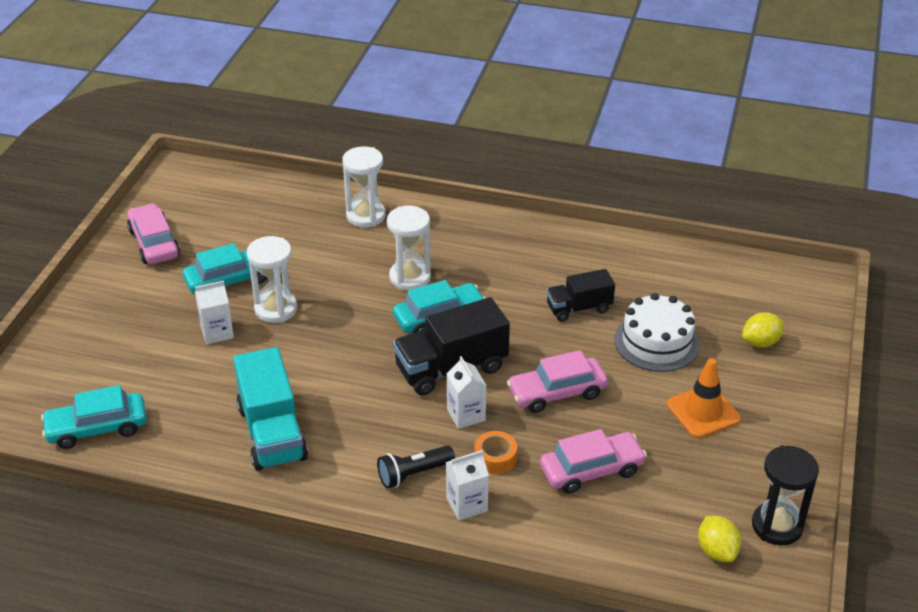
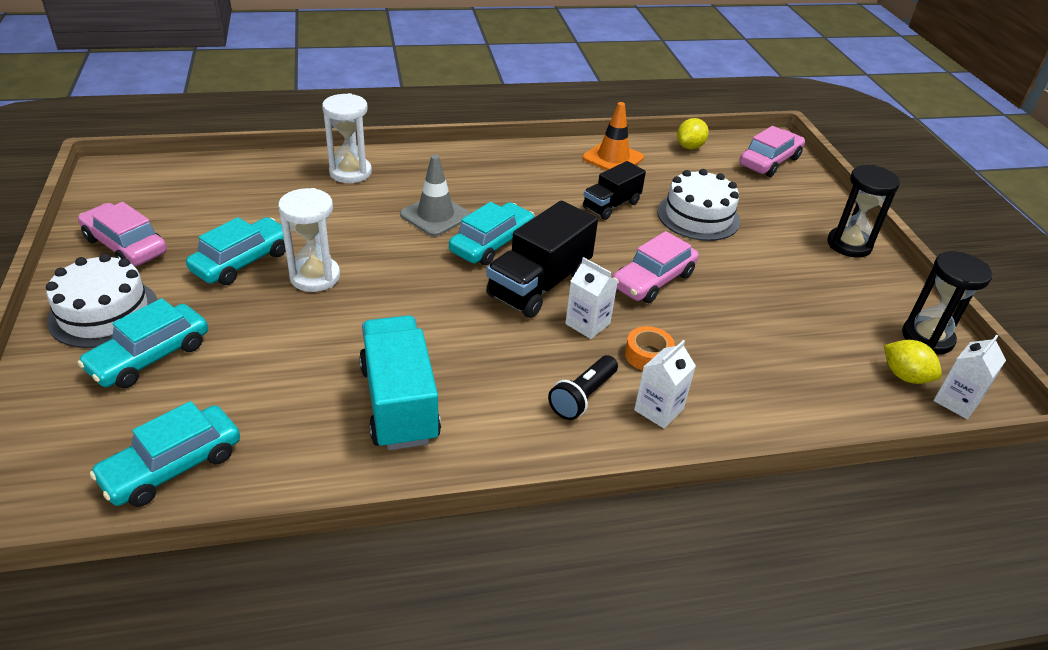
camera: 30 degrees left, 0 degrees up
white carton [195,281,234,344] -> white carton moved to [933,335,1006,419]
turquoise truck [233,347,308,471] -> turquoise truck turned 150 degrees counterclockwise [359,315,441,450]
white hourglass [387,206,431,291] -> grey traffic cone [400,155,471,236]
pink car [540,429,647,494] -> pink car moved to [739,126,805,177]
orange traffic cone [667,358,741,438] -> orange traffic cone moved to [582,102,644,170]
yellow lemon [742,312,785,347] -> yellow lemon moved to [677,118,709,149]
none -> white cake [46,254,158,348]
none -> turquoise car [78,298,208,388]
none -> black hourglass [827,165,900,258]

